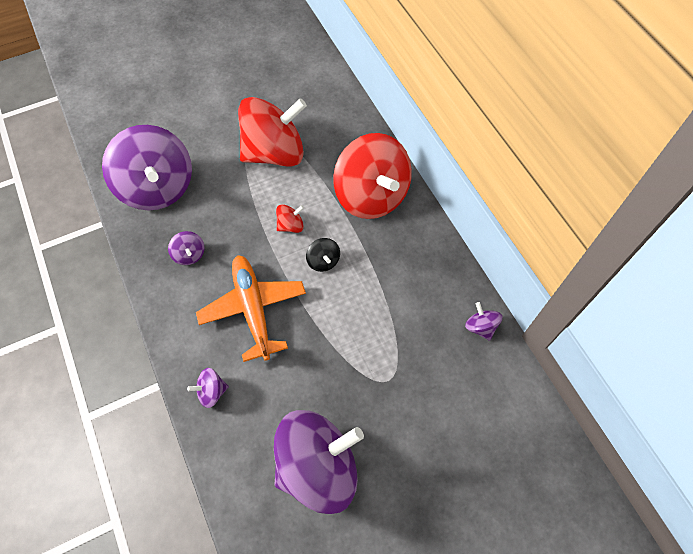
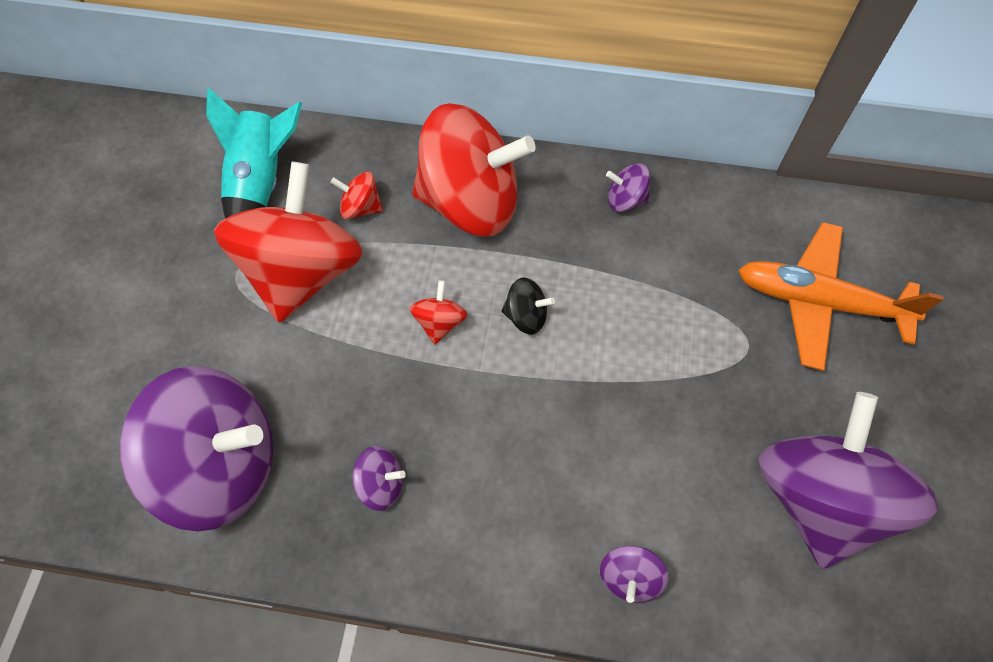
camera: 55 degrees left, 0 degrees up
orange plane [196,255,306,362] -> orange plane moved to [738,222,943,371]
purple spinning top [465,302,502,341] -> purple spinning top moved to [606,163,650,212]
none -> turquoise rocket [206,88,302,219]
none -> red spinning top [330,172,383,219]

